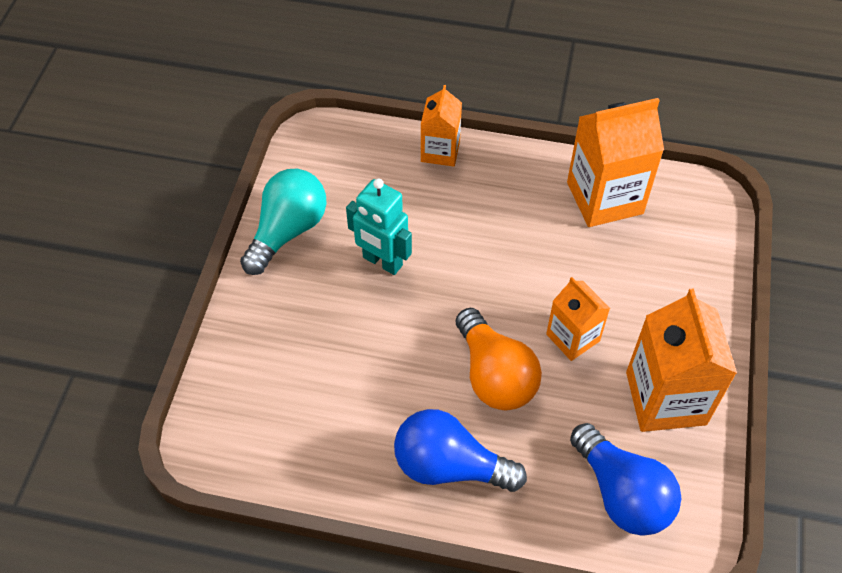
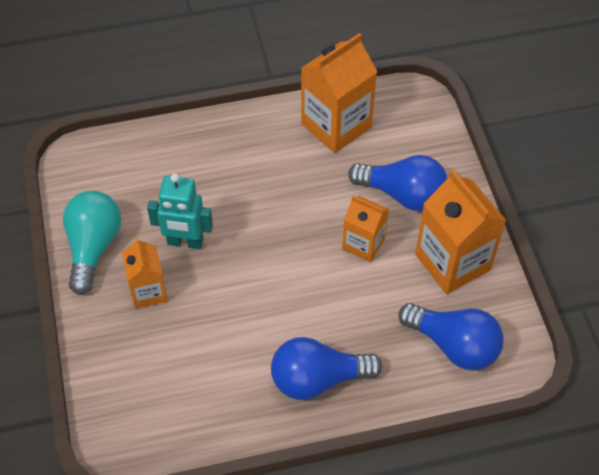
camera: 25 degrees left, 0 degrees up
orange carton [421,85,462,167] -> orange carton moved to [122,237,168,309]
orange light bulb [455,308,542,410] -> none
none -> blue light bulb [348,155,447,211]

